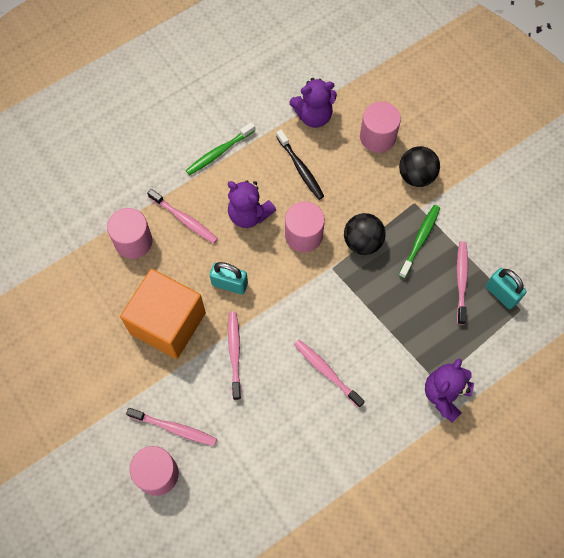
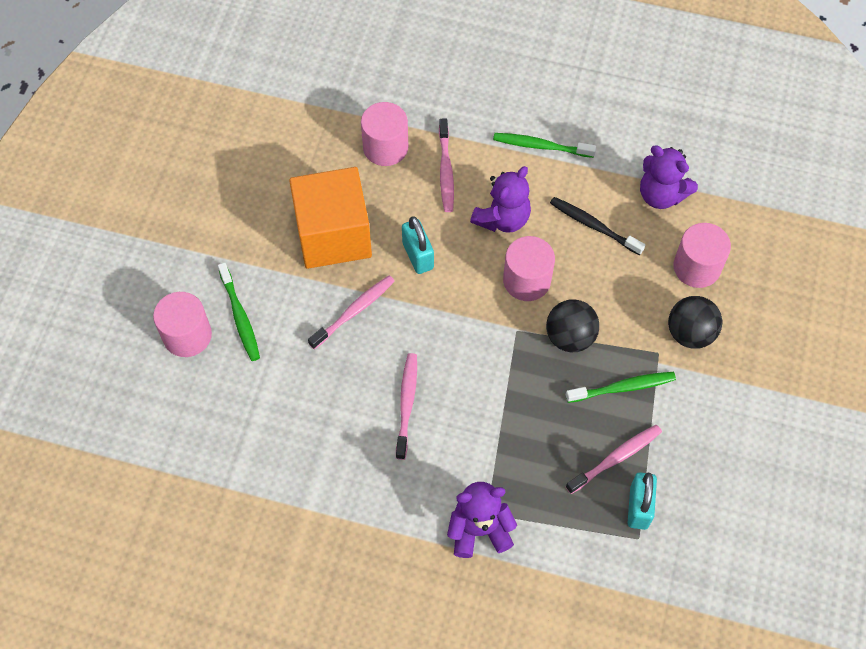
camera: 50 degrees right, 5 degrees down
pink toothbrush [126,408,217,446] -> green toothbrush [218,262,260,361]
purple teddy bear [228,180,276,228] -> purple teddy bear turned 135 degrees counterclockwise [470,166,531,233]
black toothbrush [276,129,324,200] -> black toothbrush turned 105 degrees clockwise [550,197,645,255]

